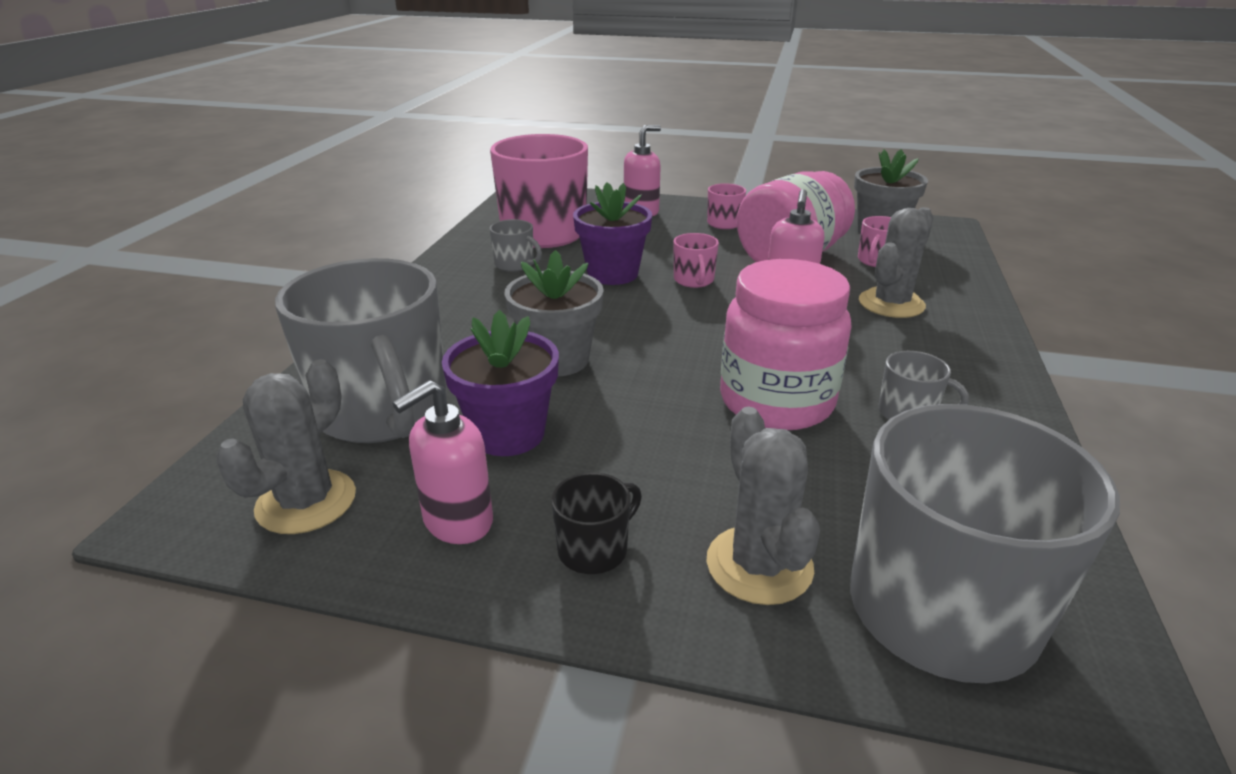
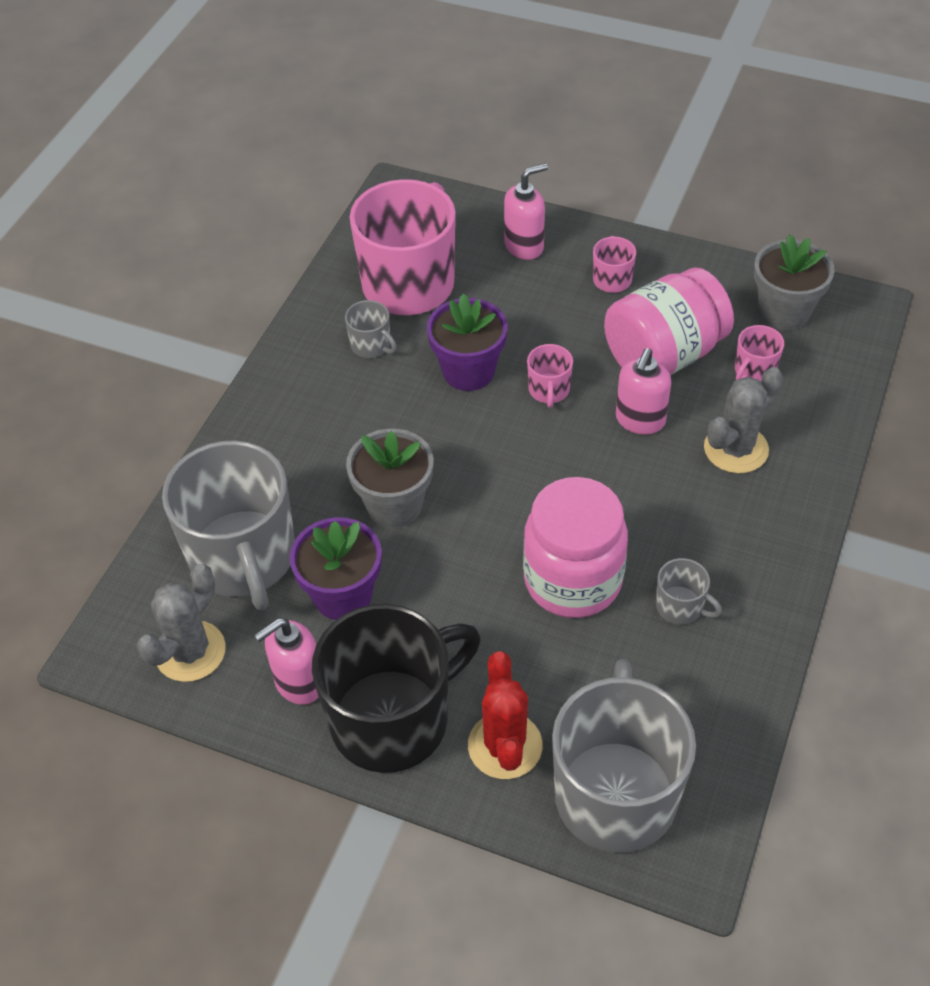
camera: 10 degrees right, 20 degrees up
black mug [551,472,642,574] -> black mug [312,604,481,773], size x2.38
grey cactus [706,407,820,605] -> red cactus [468,651,542,779]

